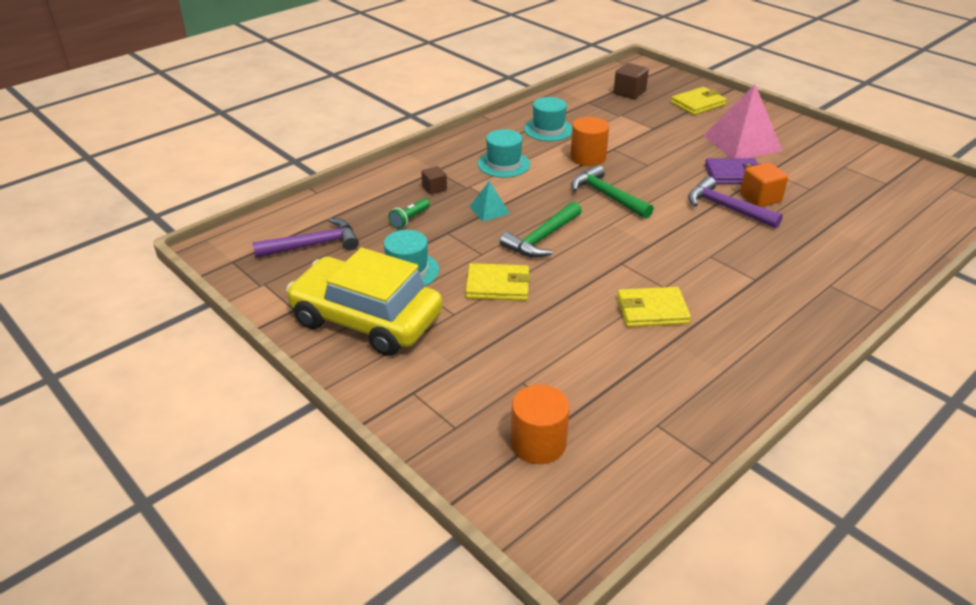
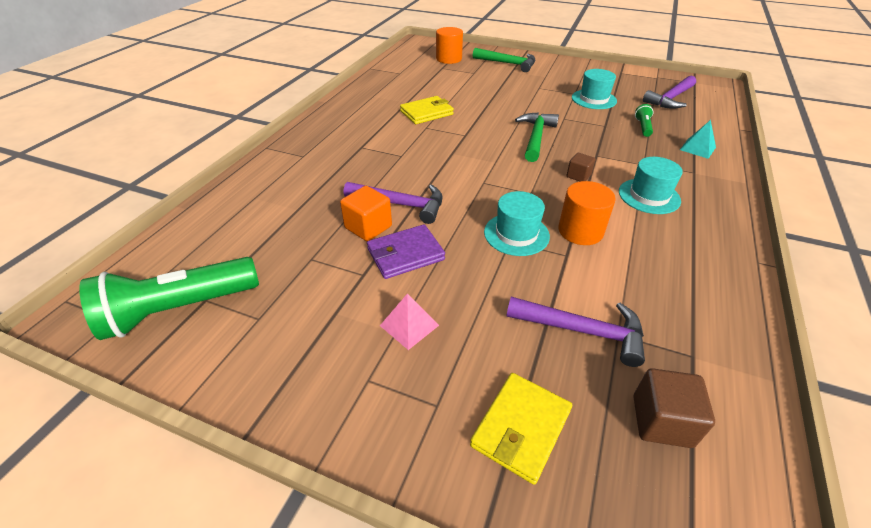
camera: 155 degrees right, 5 degrees up
yellow car [286,248,443,356] -> none
brown cube [421,166,447,195] -> brown cube moved to [566,153,596,182]
yellow wallet [465,263,531,301] -> none
turquoise pyramid [469,181,510,221] -> turquoise pyramid moved to [680,120,716,159]
turquoise hat [524,97,572,141] -> turquoise hat moved to [484,191,550,256]
green hammer [571,165,654,219] -> green hammer moved to [473,48,535,72]
pink pyramid [703,84,783,158] -> pink pyramid [380,293,439,350], size x0.48
none -> green flashlight [79,257,259,340]
none -> purple hammer [506,297,645,367]

